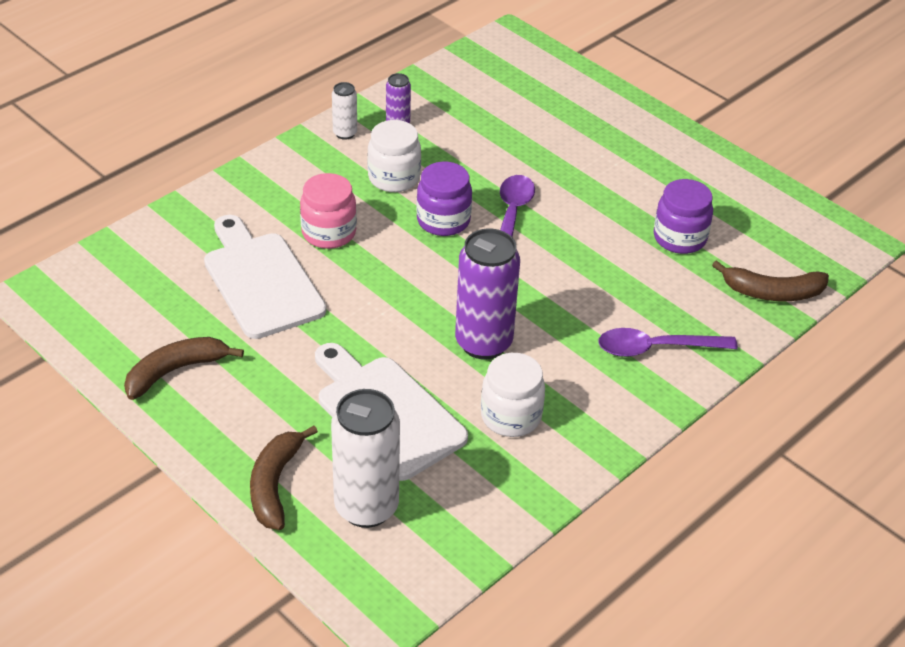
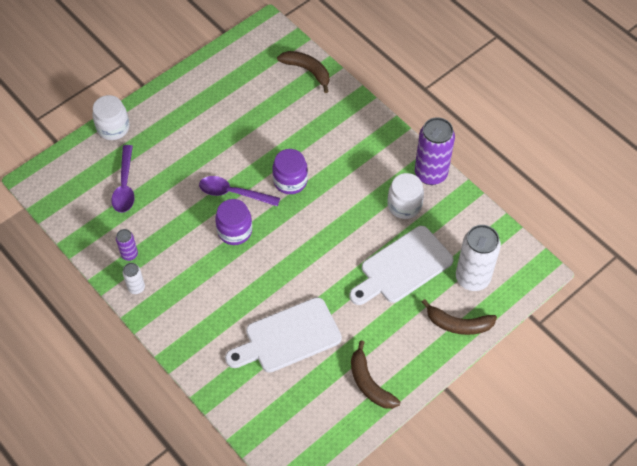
camera: 85 degrees left, 15 degrees up
pink jar [300,173,357,249] -> none
white jar [367,120,421,192] -> white jar moved to [92,95,130,140]
purple can [455,228,520,359] -> purple can moved to [415,117,455,185]
purple spoon [598,328,738,357] -> purple spoon moved to [111,145,135,213]
purple jar [654,179,713,254] -> purple jar moved to [273,149,308,194]
brown banana [712,260,829,301] -> brown banana turned 60 degrees counterclockwise [277,51,329,93]

